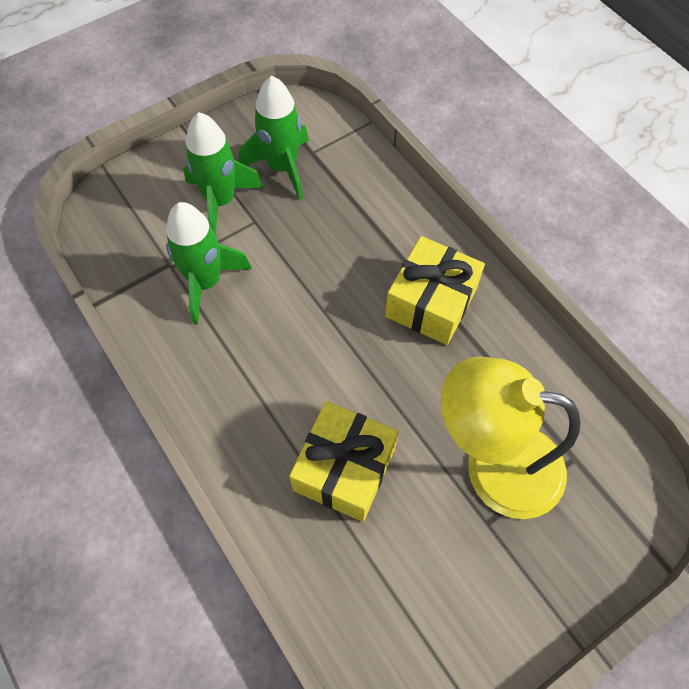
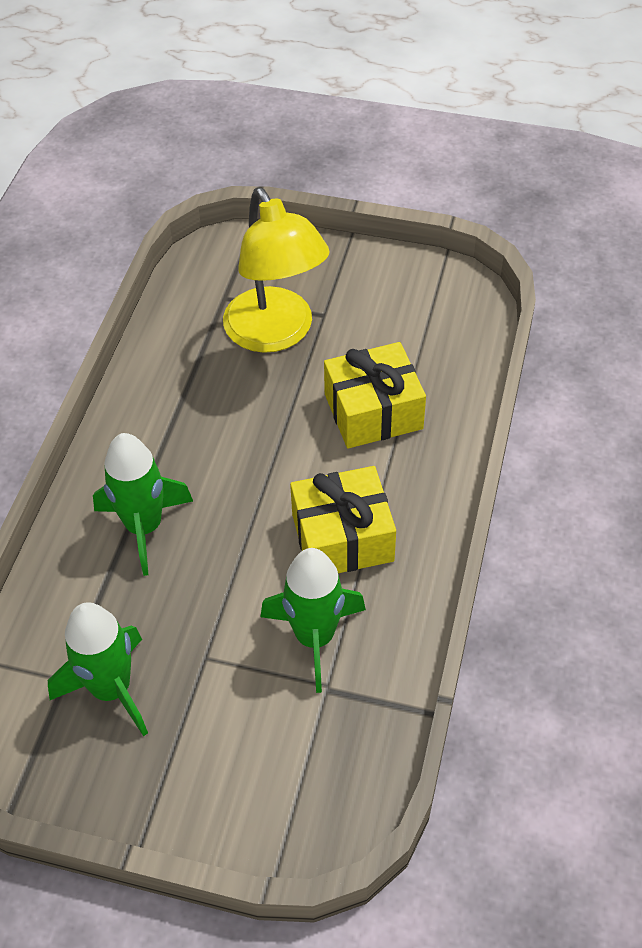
camera: 130 degrees left, 10 degrees down
green rocket [183,112,263,236] -> green rocket moved to [93,433,193,576]
yellow gift [385,236,485,345] -> yellow gift moved to [290,466,396,573]

